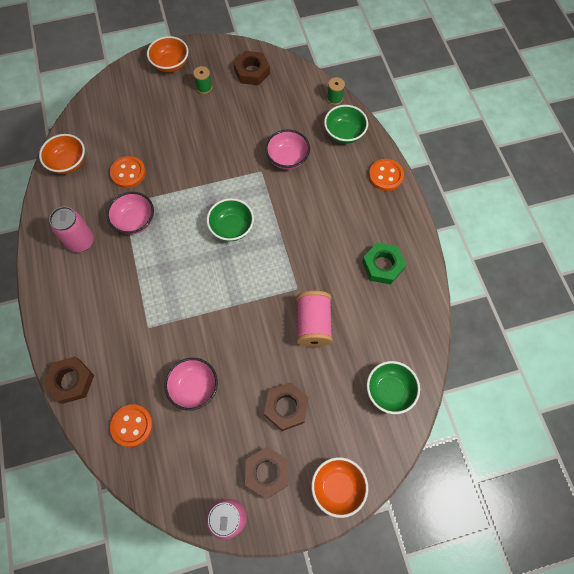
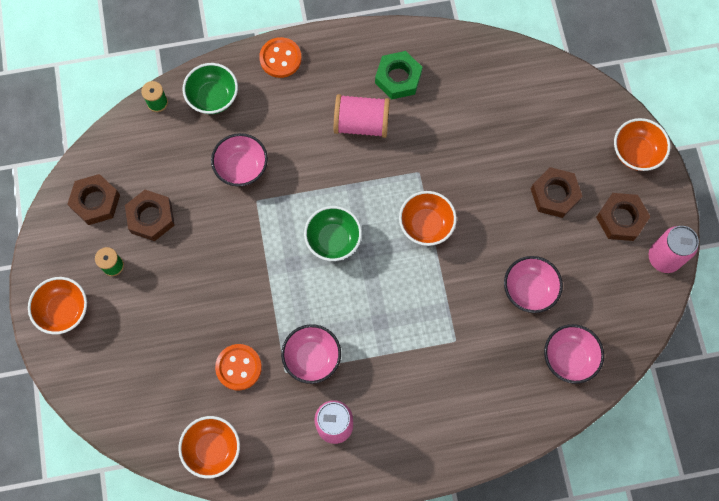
camera: 85 degrees left, 5 degrees up
brown nut [43,357,94,404] -> brown nut moved to [125,190,175,241]
orange button [110,404,153,447] -> pink bowl [544,324,604,384]
pink spool [296,291,333,347] -> pink spool moved to [334,94,390,138]
green bowl [367,361,420,414] -> none
none -> orange bowl [399,191,457,246]

